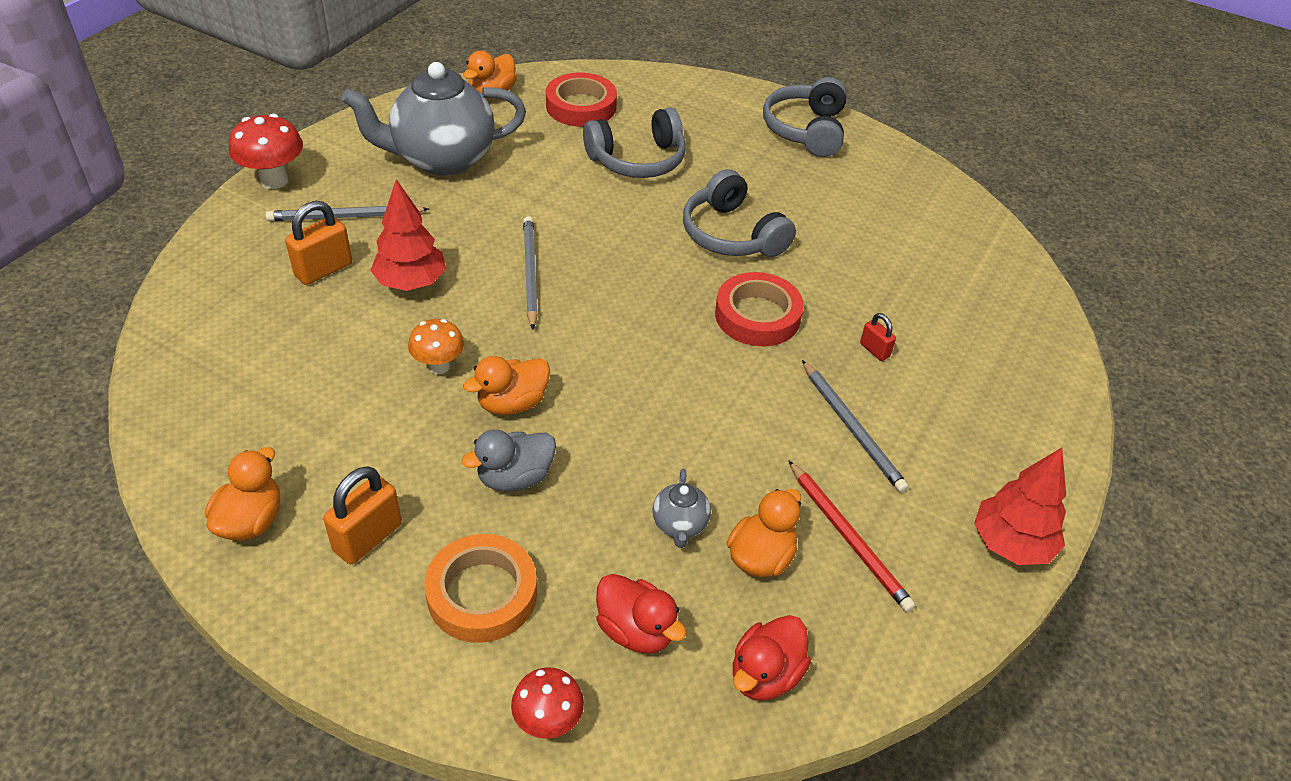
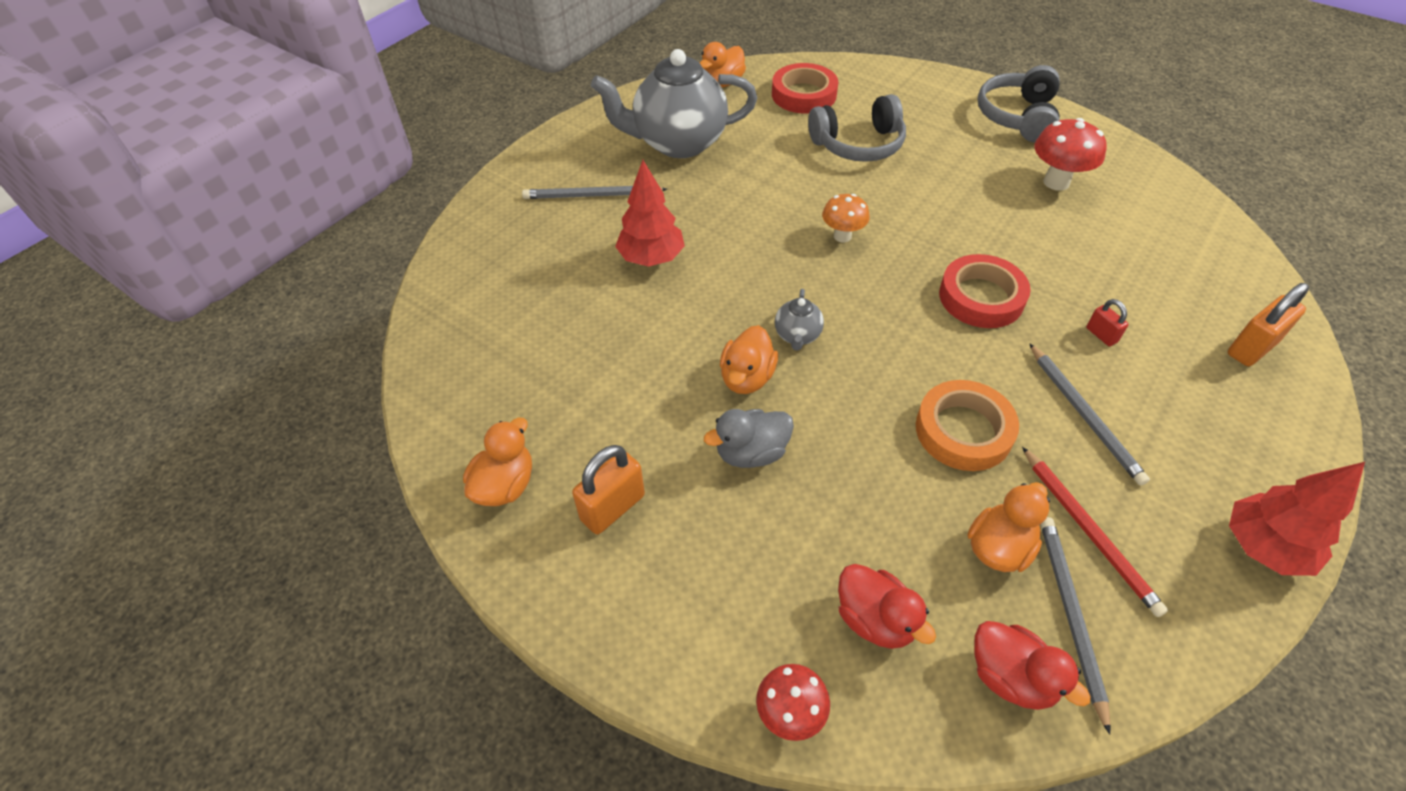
camera: 10 degrees right, 5 degrees up
red mushroom [229,114,303,189] -> red mushroom moved to [1035,118,1107,191]
orange padlock [285,201,352,285] -> orange padlock moved to [1228,283,1309,366]
orange mushroom [408,319,464,374] -> orange mushroom moved to [822,194,870,243]
orange tape [424,534,537,643] -> orange tape moved to [916,380,1019,471]
orange duck [463,356,550,415] -> orange duck turned 45 degrees counterclockwise [720,325,778,394]
grey pencil [523,216,538,330] -> grey pencil moved to [1040,517,1111,735]
grey teapot [653,469,711,548] -> grey teapot moved to [775,289,824,351]
grey headphones [683,169,796,257] -> none
red duck [733,615,811,701] -> red duck turned 90 degrees counterclockwise [974,621,1091,710]

